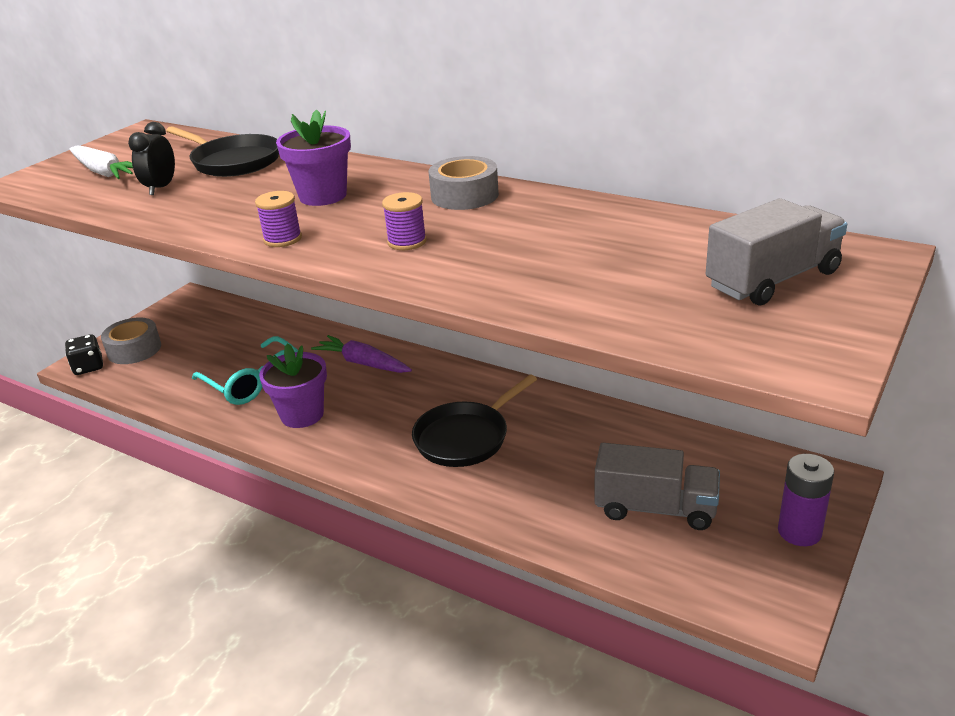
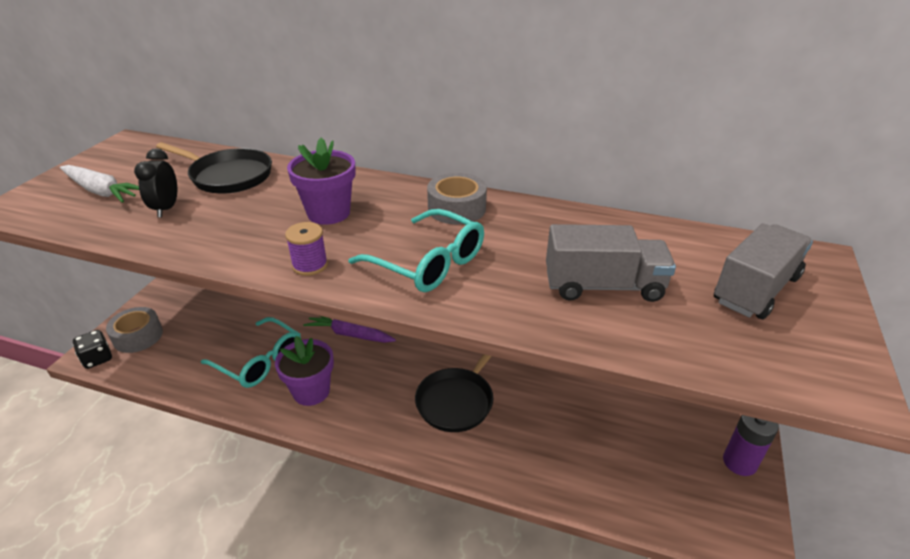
camera: 15 degrees left, 5 degrees up
purple spool [382,192,427,250] -> turquoise glasses [348,209,484,292]
grey truck [595,443,720,530] -> grey truck moved to [546,224,676,302]

